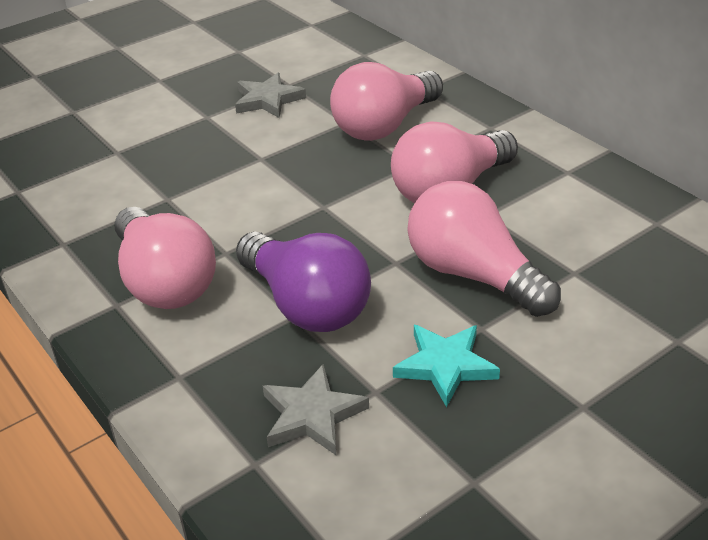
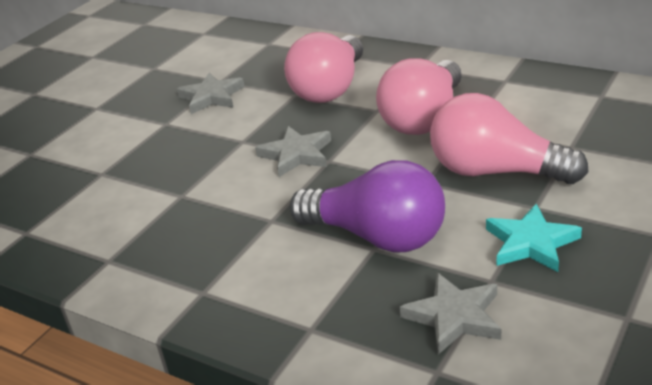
camera: 20 degrees left, 5 degrees down
pink light bulb [114,207,216,309] -> none
none -> grey star [255,126,331,177]

